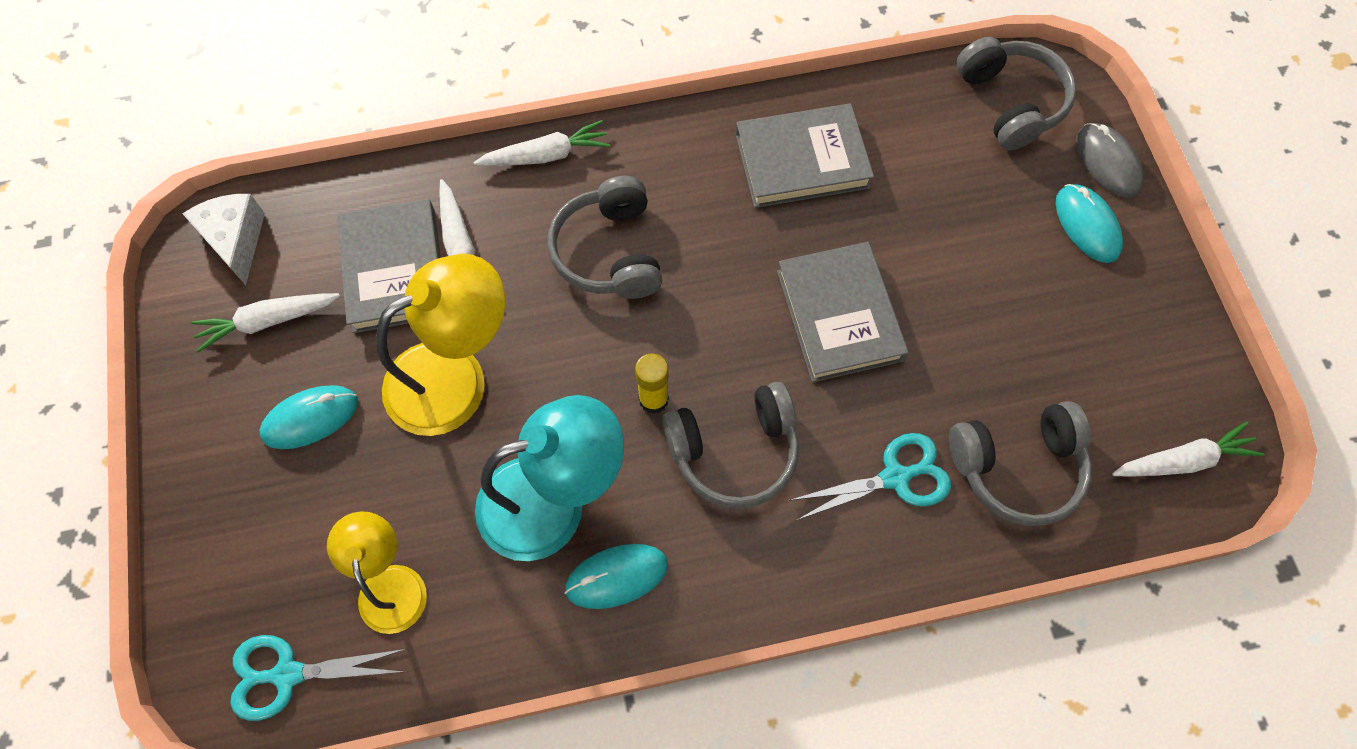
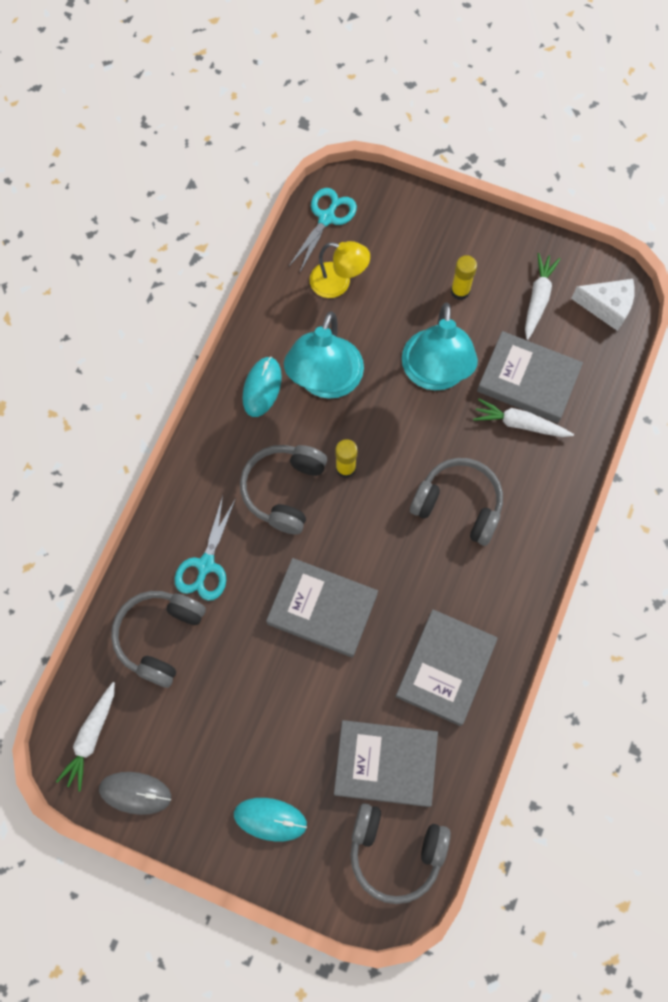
camera: 125 degrees right, 5 degrees up
turquoise mouse [260,385,358,449] -> yellow glue stick [451,255,477,300]
yellow lamp [376,254,505,436] -> turquoise lamp [402,302,478,390]
white carrot [473,120,610,166] -> none
grey mouse [1076,123,1143,198] -> grey mouse moved to [99,772,171,815]
none -> grey book [334,720,438,807]

